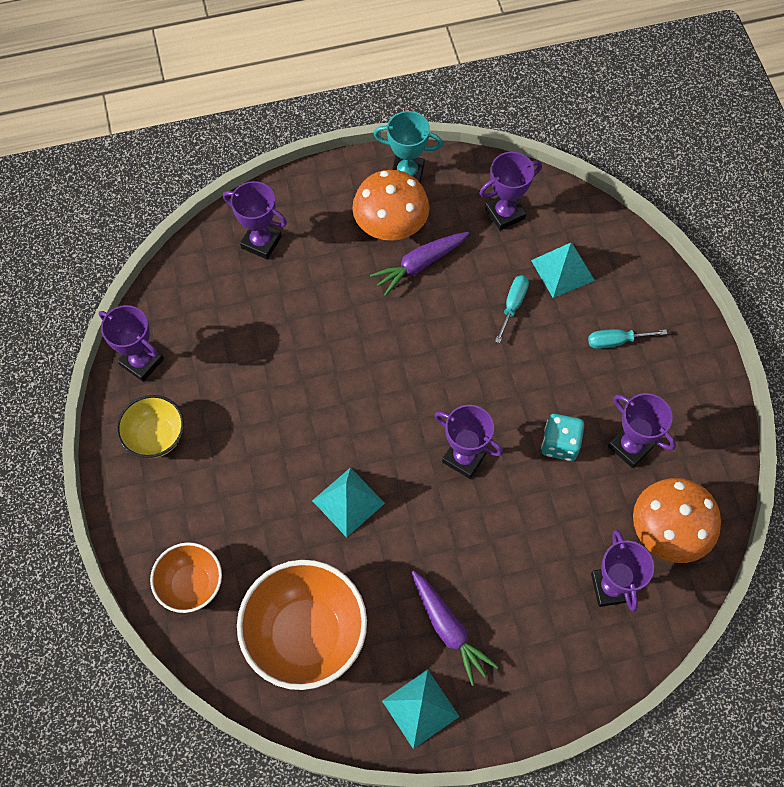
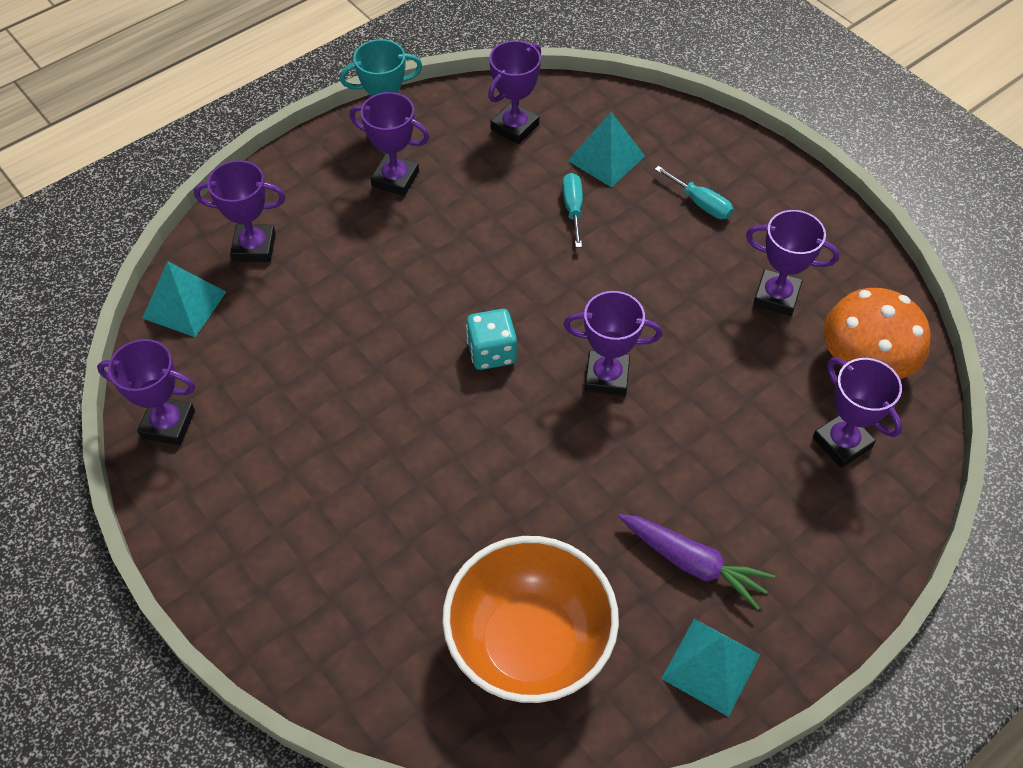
camera: 25 degrees left, 10 degrees down
yellow bowl [116,395,184,458] -> none
orange bowl [150,542,222,613] -> none
turquoise pyramid [312,467,385,537] -> turquoise pyramid moved to [142,261,226,337]
orange mushroom [352,170,430,241] -> purple trophy [350,92,430,196]
purple carrot [370,232,469,296] -> none
turquoise dice [541,414,584,461] -> turquoise dice moved to [466,309,517,370]
turquoise screwdriver [588,329,667,349] -> turquoise screwdriver turned 105 degrees counterclockwise [655,166,733,219]

